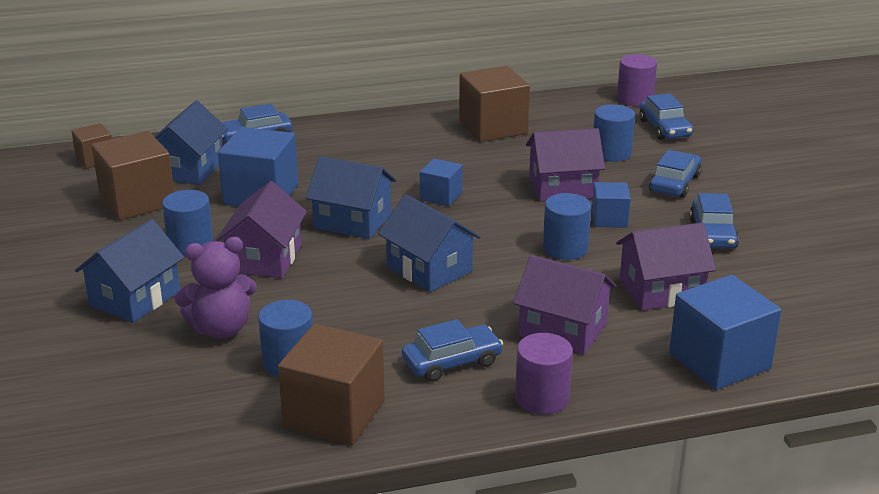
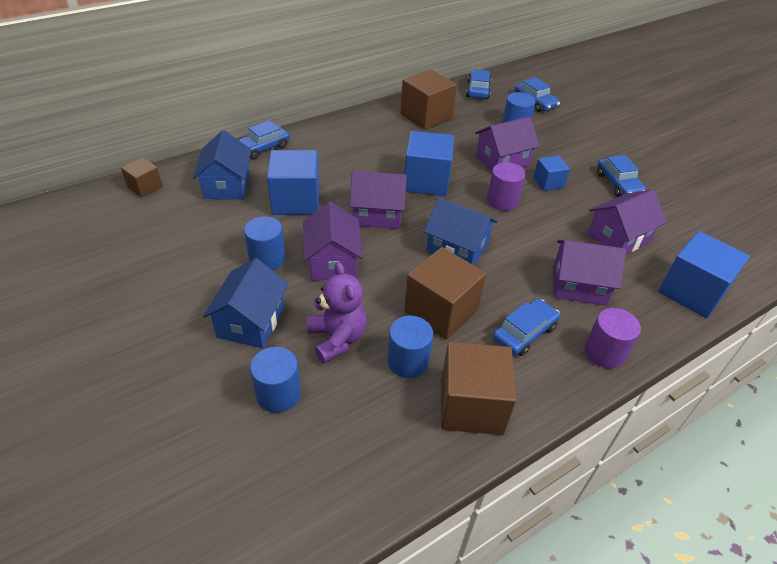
camera: 20 degrees left, 15 degrees up
brown cube [92,131,174,220] -> brown cube moved to [404,247,486,340]
purple teddy bear [175,237,257,339] -> purple teddy bear turned 75 degrees counterclockwise [307,262,367,363]
blue house [305,156,396,239] -> purple house [349,171,407,229]
blue cube [420,159,463,206] -> blue cube [405,131,454,196], size x1.82
blue cylinder [543,193,591,260] -> blue cylinder moved to [250,347,301,413]
purple cylinder [617,54,657,106] -> purple cylinder moved to [487,162,526,211]
blue car [649,150,702,198] -> blue car moved to [466,69,491,99]

